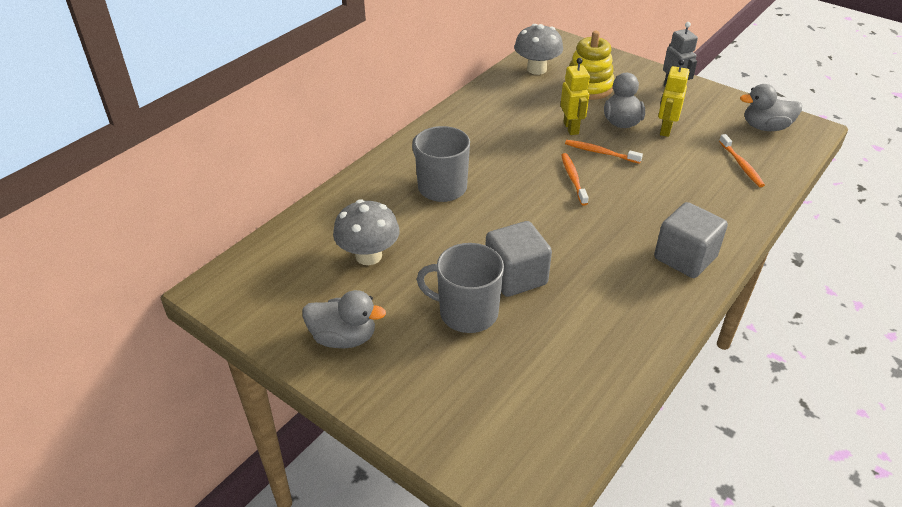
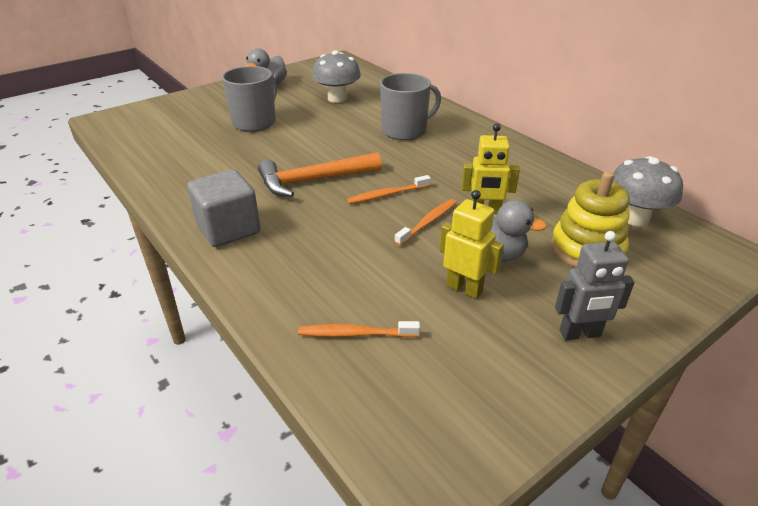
camera: 105 degrees right, 5 degrees down
grey cube [486,221,552,297] -> none
orange toothbrush [561,153,589,206] -> orange toothbrush turned 150 degrees clockwise [347,175,431,204]
grey duck [740,84,802,131] -> none
none -> orange hammer [258,152,382,197]

